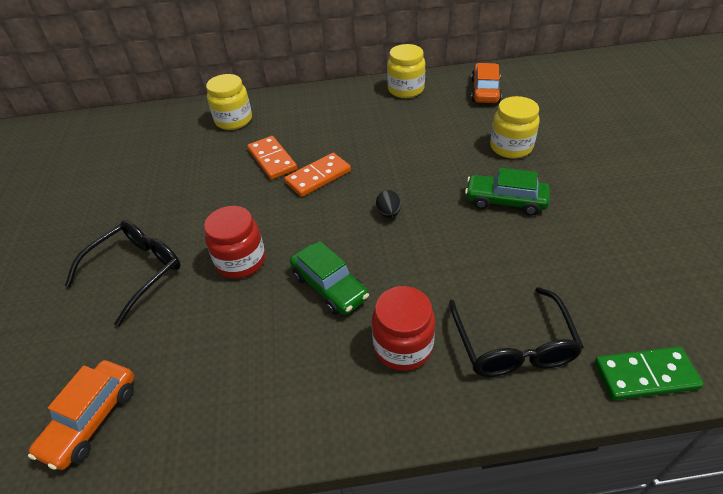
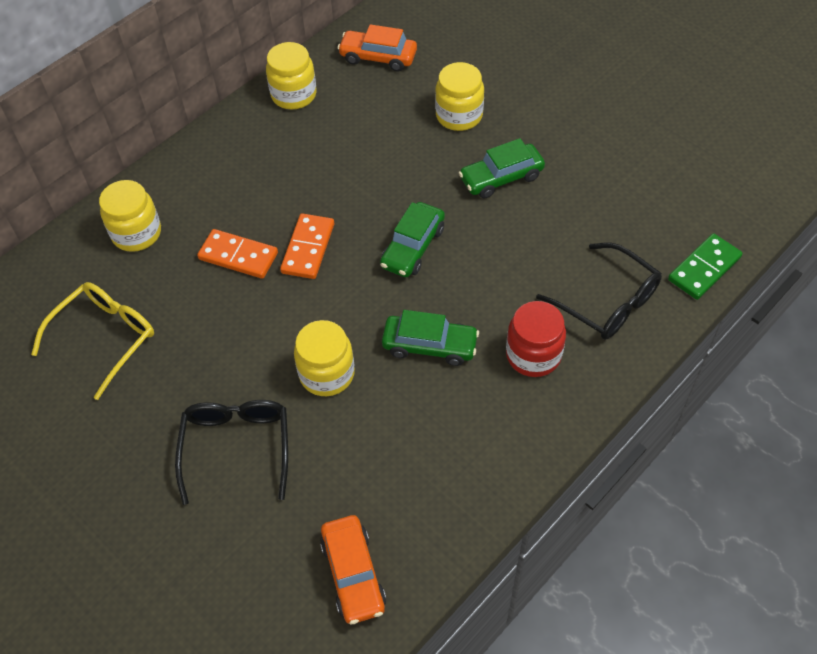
camera: 40 degrees left, 10 degrees up
red jar [204,206,265,279] -> yellow jar [294,320,355,396]
black egg [376,190,401,218] -> green car [380,202,445,277]
orange car [471,63,502,103] -> orange car turned 45 degrees counterclockwise [338,24,417,71]
none -> yellow glasses [31,282,154,400]

